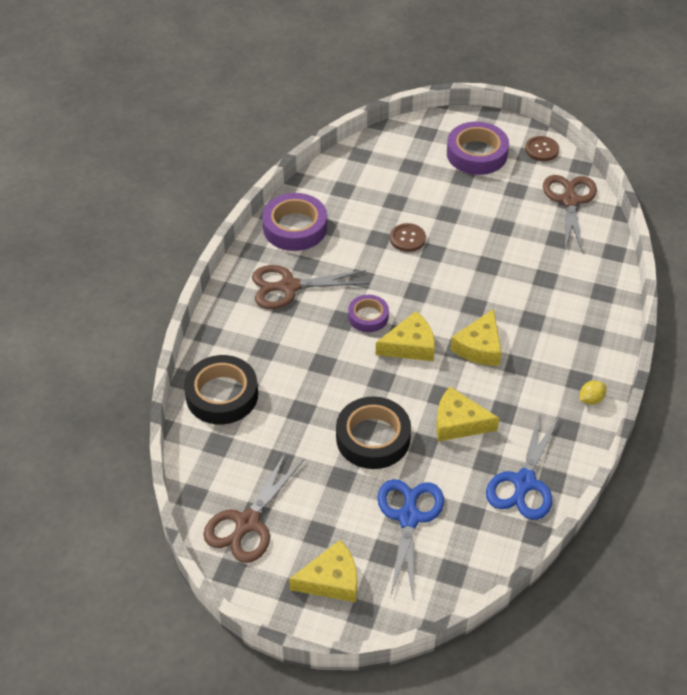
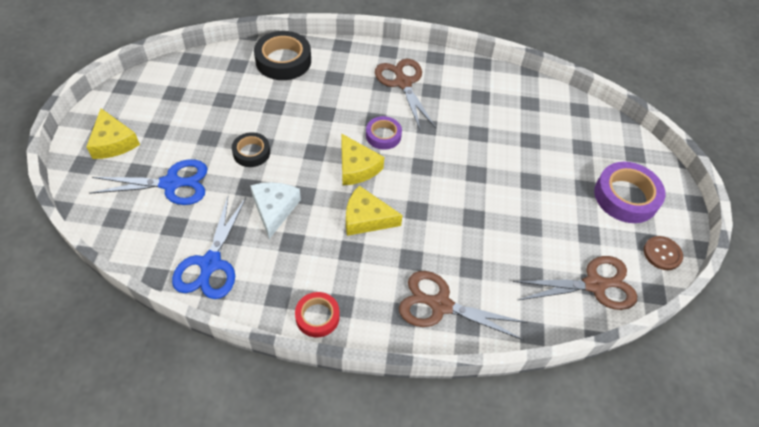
camera: 75 degrees right, 5 degrees up
brown scissors [203,452,304,563] -> brown scissors moved to [399,271,527,340]
purple tape [262,193,327,251] -> none
black tape [336,396,411,469] -> black tape [232,132,270,167], size x0.59
brown button [390,223,426,252] -> none
yellow cheese [436,387,499,442] -> white cheese [250,182,301,239]
blue scissors [486,414,559,520] -> blue scissors turned 90 degrees counterclockwise [172,197,246,299]
yellow lemon [580,380,606,405] -> red tape [295,292,340,338]

